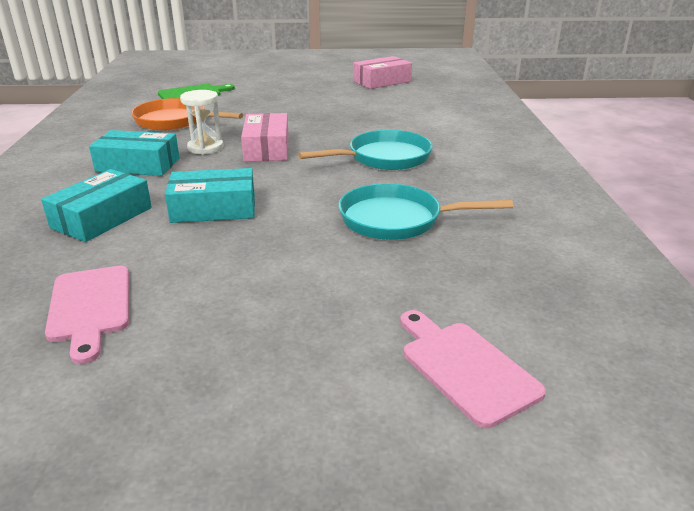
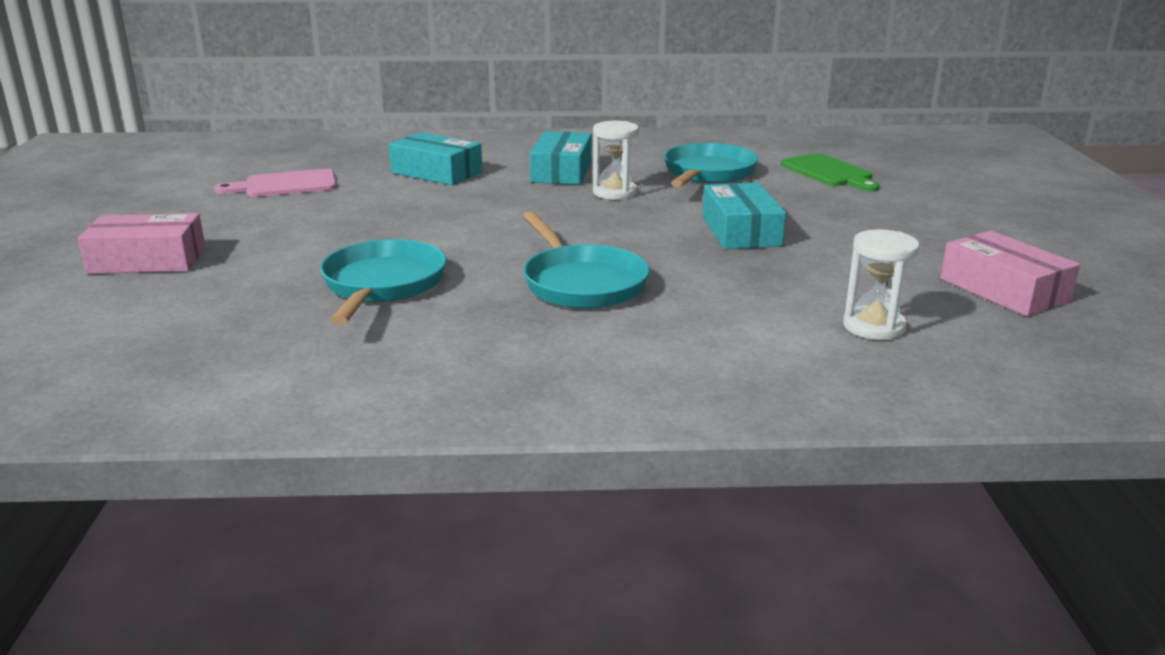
camera: 90 degrees right, 5 degrees down
orange pan [131,98,243,131] -> turquoise pan [664,143,758,187]
turquoise box [165,168,255,223] -> turquoise box moved to [702,182,786,249]
pink box [241,113,289,162] -> pink box moved to [78,213,205,274]
pink cutting board [400,310,546,428] -> none
none -> white hourglass [843,229,920,340]

